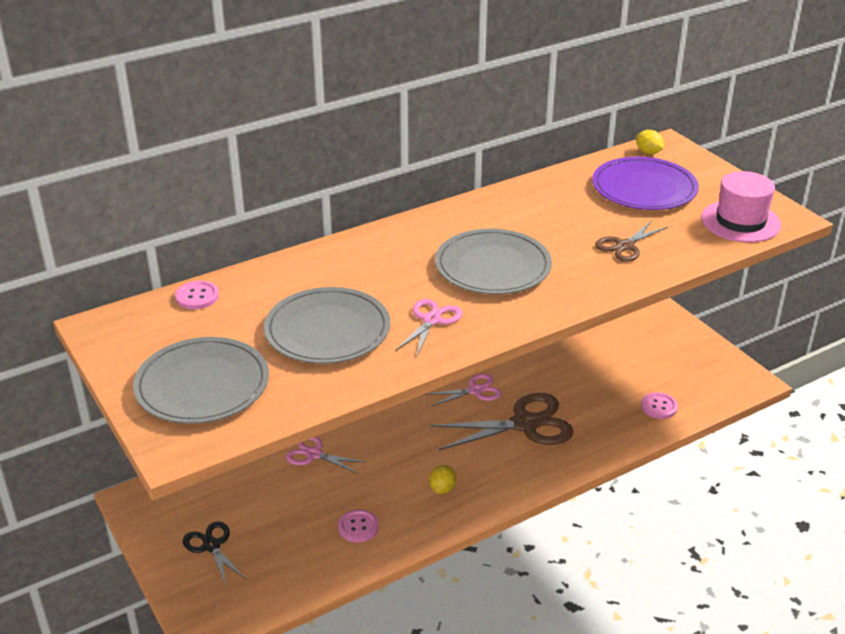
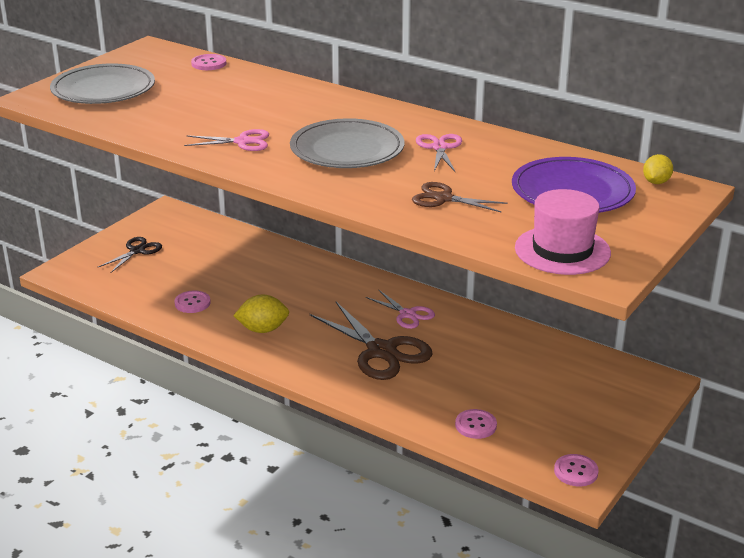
camera: 65 degrees right, 5 degrees down
grey plate [264,287,390,364] -> none
pink scissors [286,437,367,474] -> pink scissors moved to [416,134,462,172]
yellow lemon [429,465,456,494] -> yellow lemon [233,295,289,333], size x1.53
none -> pink button [554,454,599,487]

